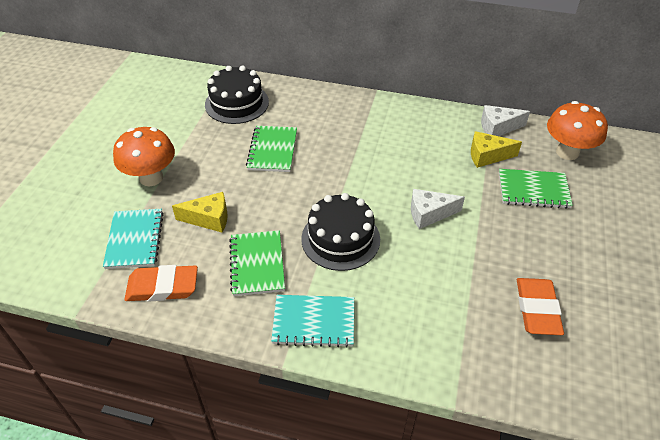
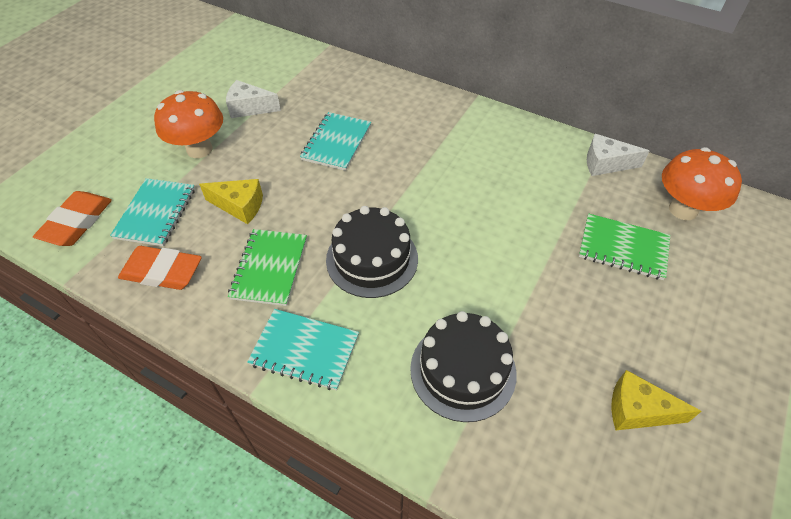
camera: 15 degrees right, 5 degrees up
black cake [205,65,269,124] -> black cake moved to [410,311,517,422]
green notebook [246,126,297,172] -> turquoise notebook [300,112,371,171]
white cheese [411,189,465,229] -> white cheese moved to [226,80,281,118]
yellow cheese [471,131,522,168] -> yellow cheese moved to [611,370,701,430]
orange eraser [517,278,564,335] -> orange eraser moved to [33,191,112,246]

